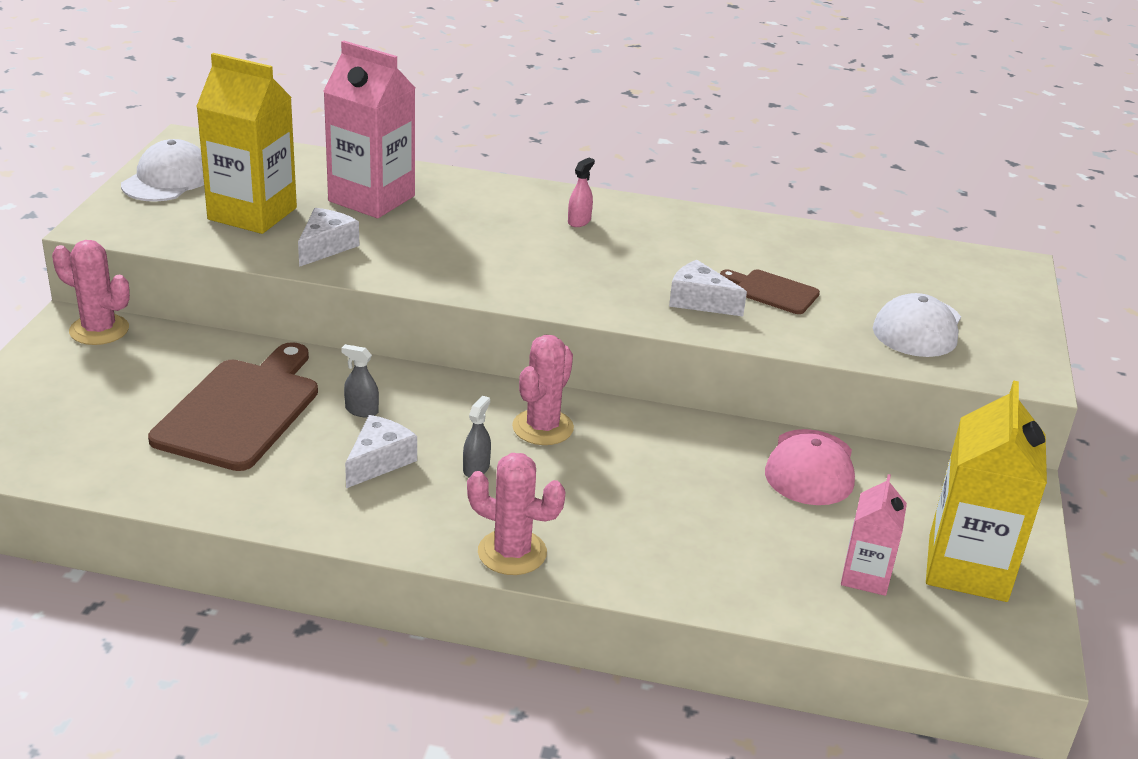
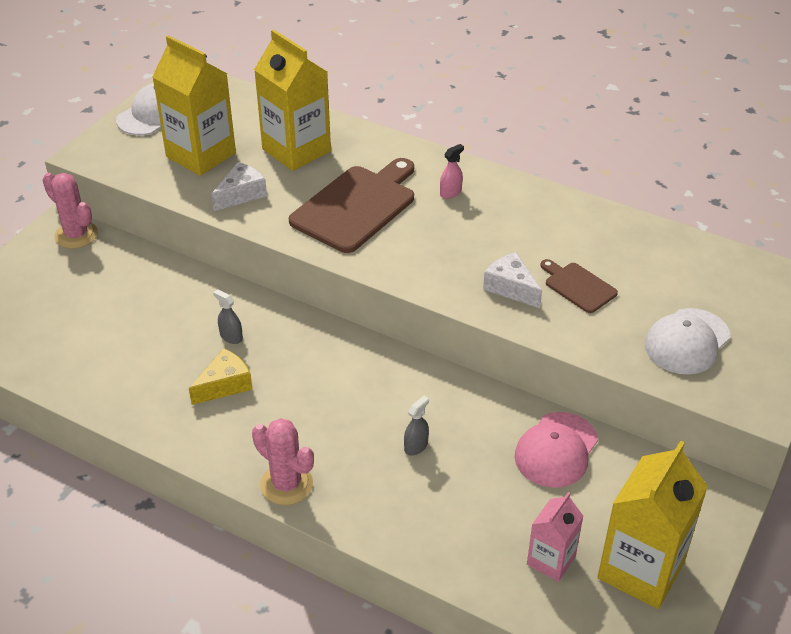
camera: 20 degrees right, 10 degrees up
brown cutting board [148,342,318,471] -> brown cutting board moved to [289,158,414,253]
pink carton [323,41,415,218] -> yellow carton [254,29,331,171]
white cheese [345,415,417,488] -> yellow cheese [189,348,253,405]
grey spray bottle [463,396,491,477] -> grey spray bottle moved to [404,396,429,456]
pink cactus [512,335,574,445] -> none

